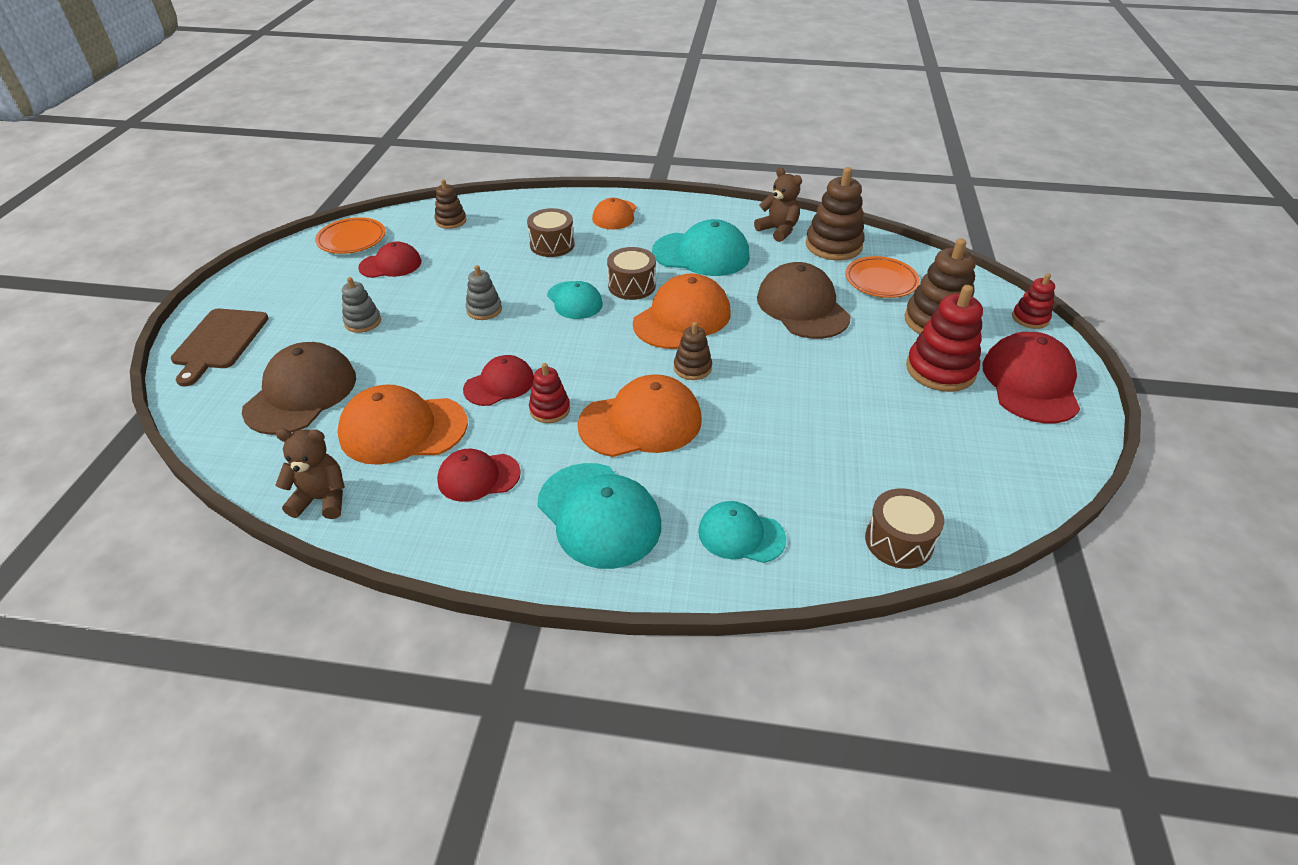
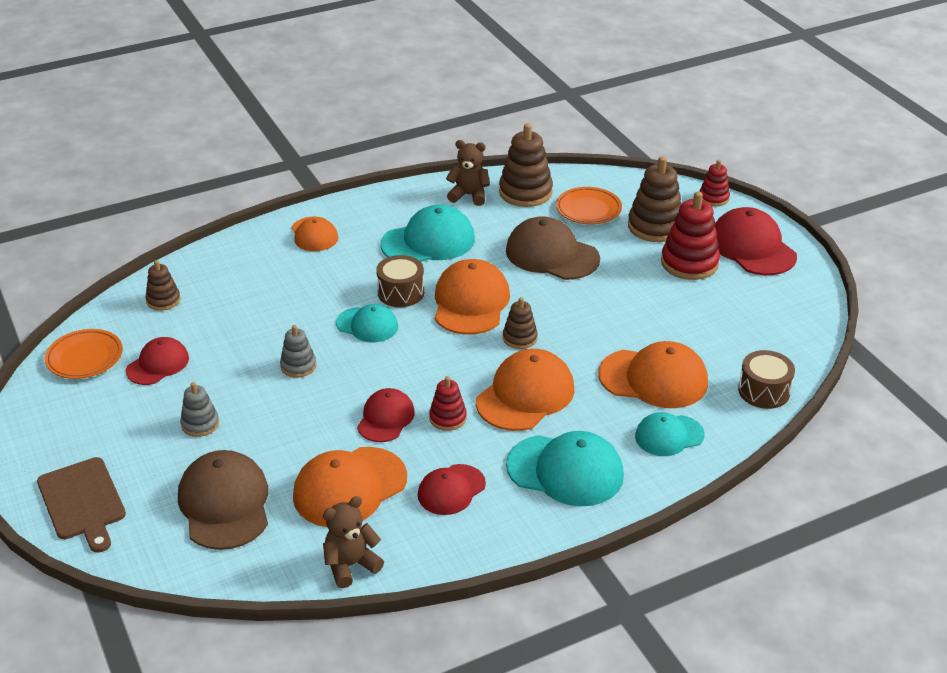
camera: 35 degrees left, 5 degrees down
brown drum [527,208,575,257] -> none
none -> orange cap [598,341,708,408]

